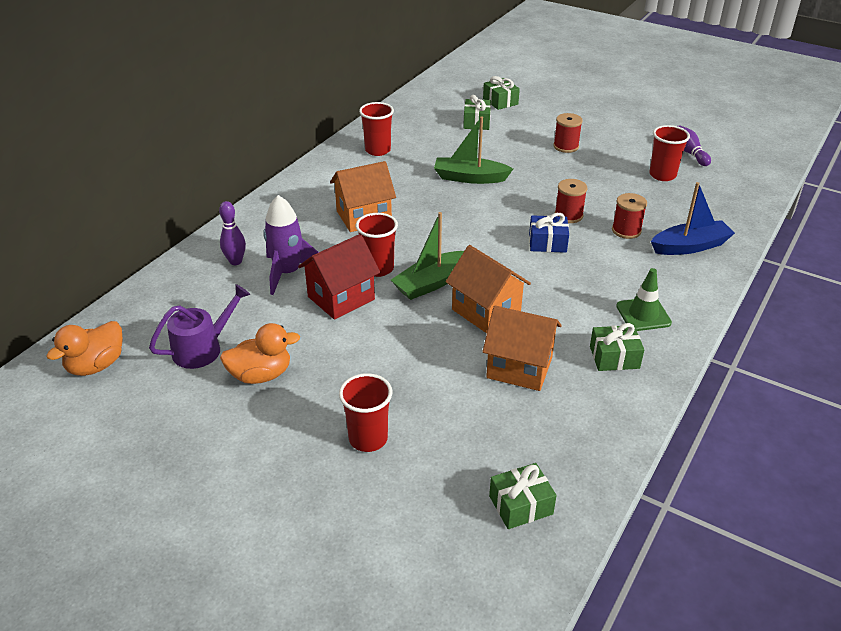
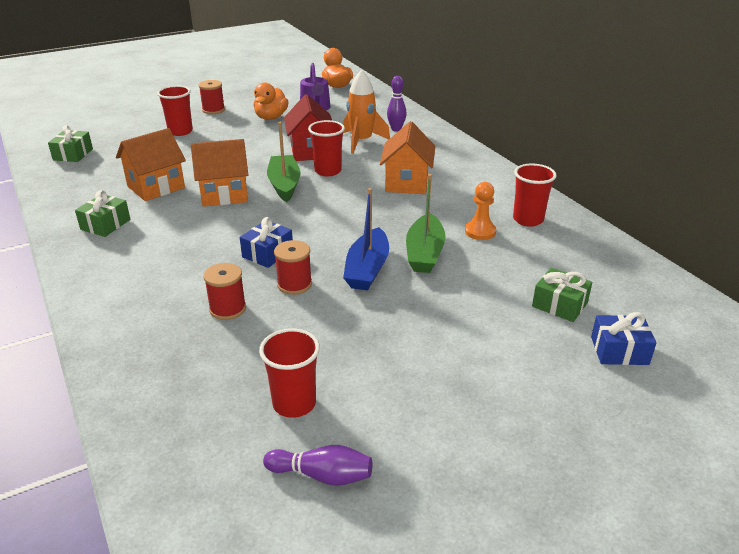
camera: 120 degrees right, 5 degrees down
purple rocket [263,195,319,295] -> orange rocket [343,70,390,154]
green boat [434,116,513,184] -> green boat turned 150 degrees clockwise [406,174,446,273]
green gift [483,76,520,110] -> blue gift [591,312,656,365]
red spool [553,113,583,153] -> red spool moved to [199,80,225,114]
green traffic cone [616,268,672,331] -> none
blue boat [651,182,735,255] -> blue boat moved to [343,188,389,290]
none -> orange pawn [465,182,496,240]

